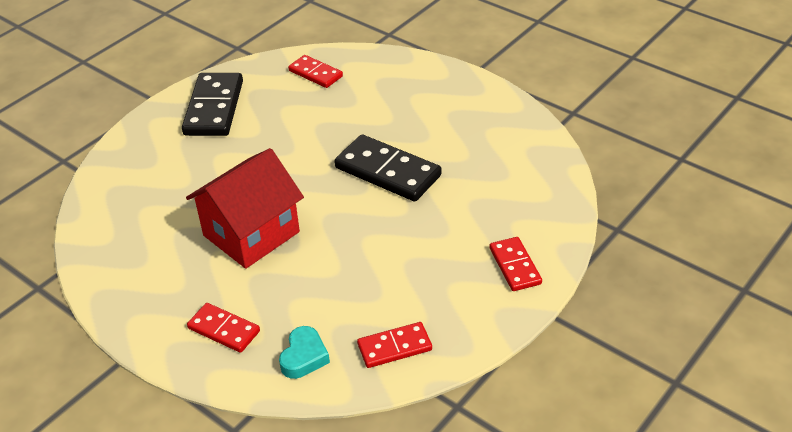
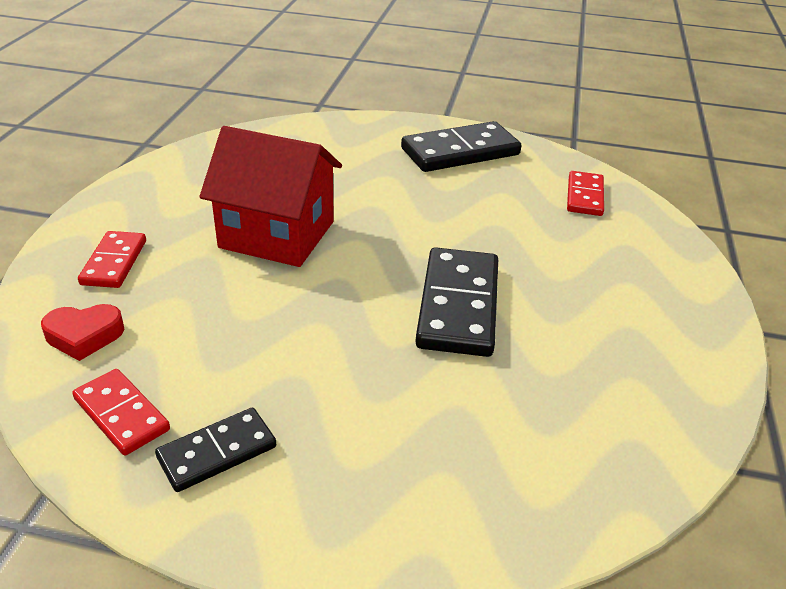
camera: 60 degrees right, 5 degrees down
turquoise heart [279,326,330,379] -> red heart [41,304,124,361]
red domino [490,237,542,291] -> none
none -> black domino [155,408,276,492]

